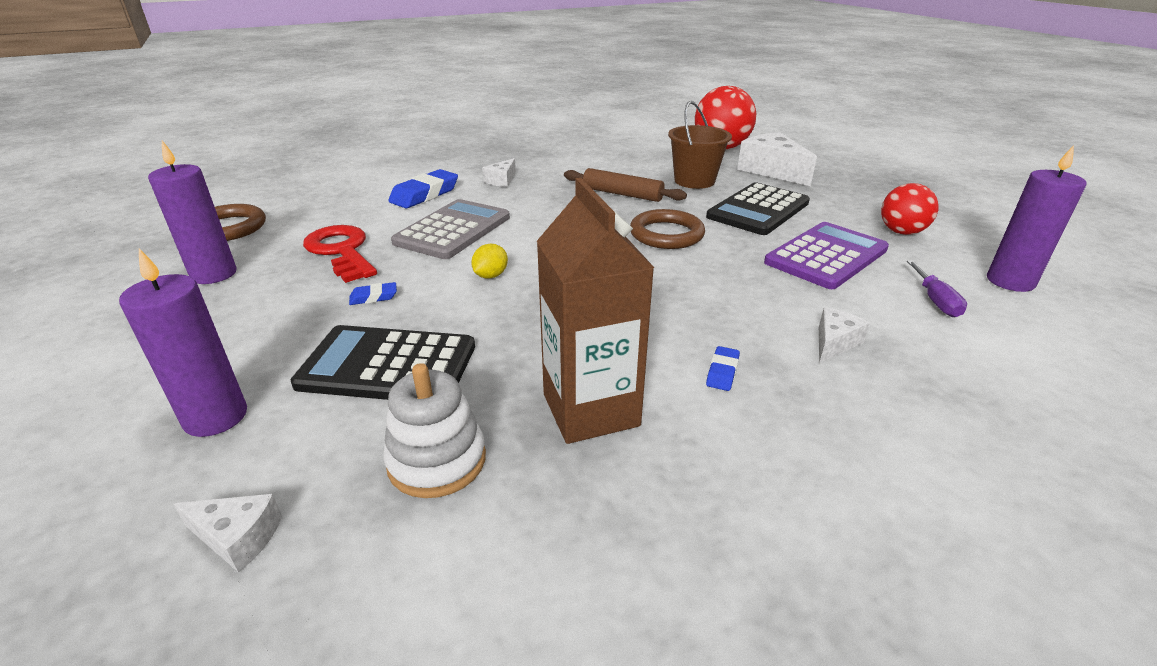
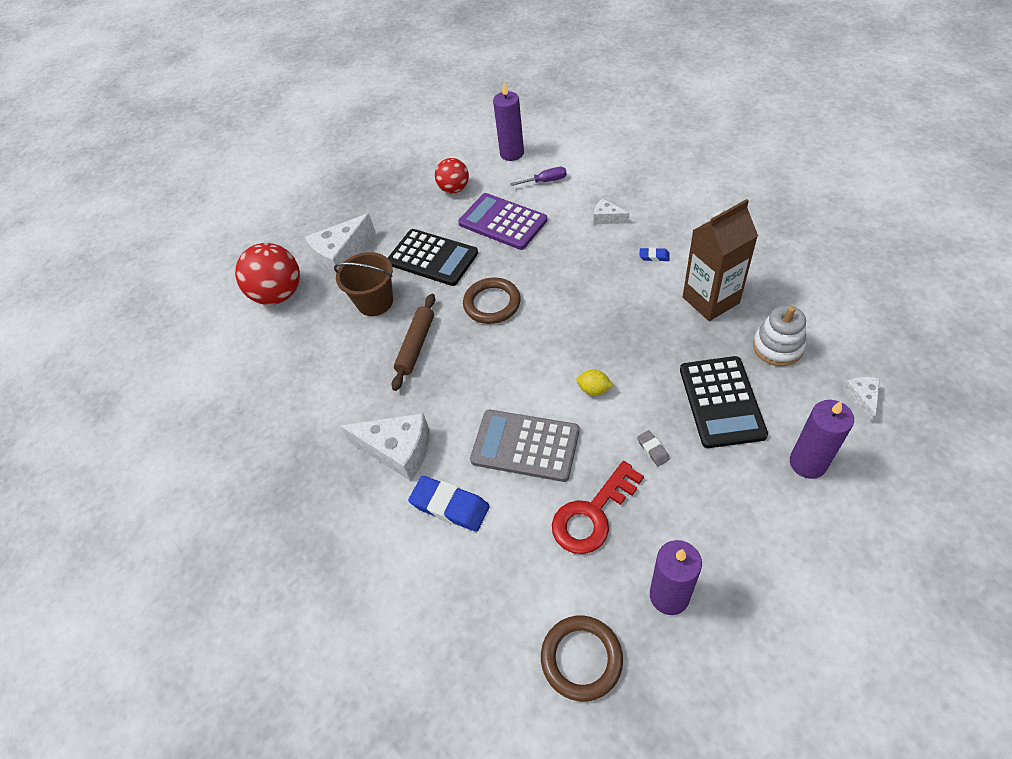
camera: 95 degrees left, 20 degrees up
blue eraser [349,282,397,305] -> grey eraser [637,430,670,466]
white cheese [482,158,516,187] -> white cheese [340,413,430,481], size x1.95

